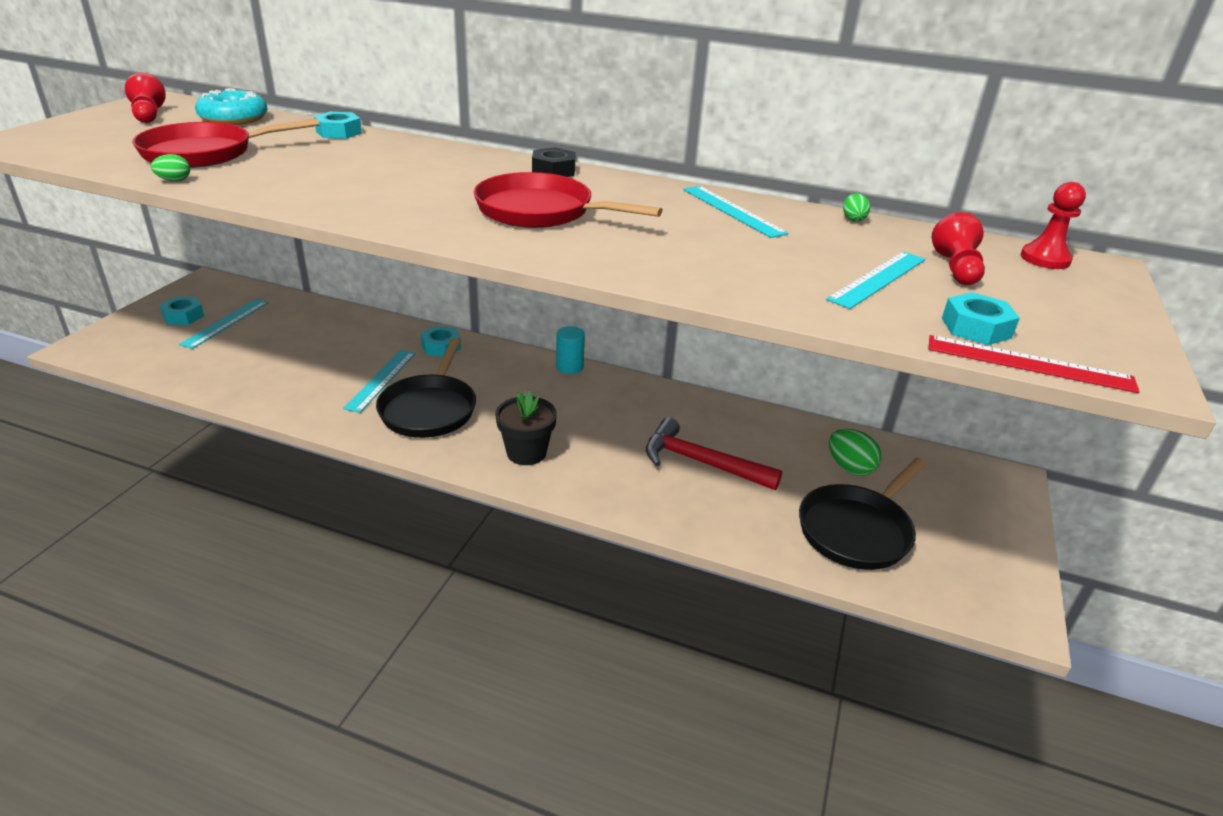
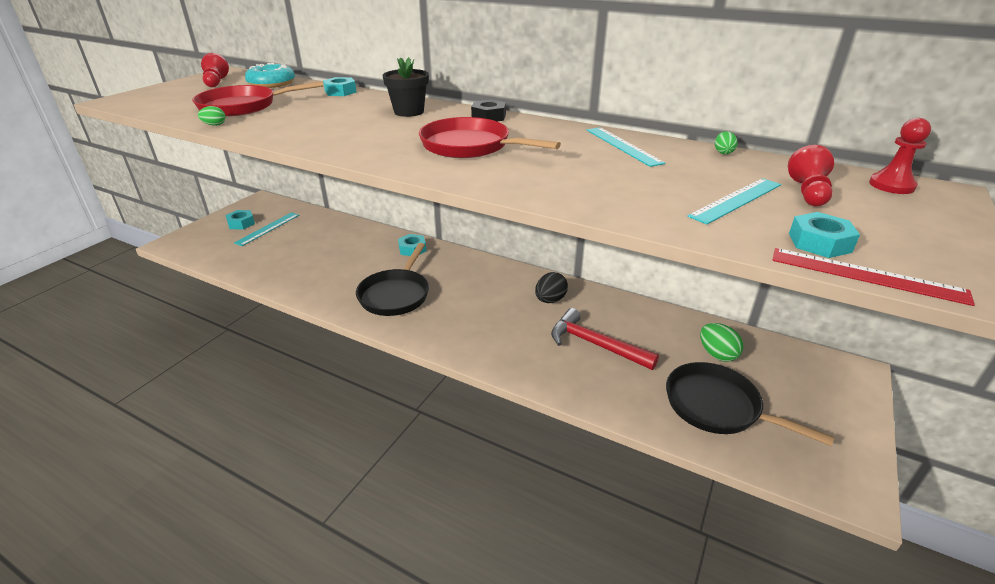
camera: 10 degrees right, 0 degrees up
turquoise ruler [343,350,416,413] -> none
black flower pot [495,391,557,465] -> black flower pot moved to [382,57,429,117]
turquoise cylinder [556,326,585,374] -> none
black pan [799,458,927,570] -> black pan turned 75 degrees clockwise [666,362,835,446]
none -> black egg [535,272,568,303]

